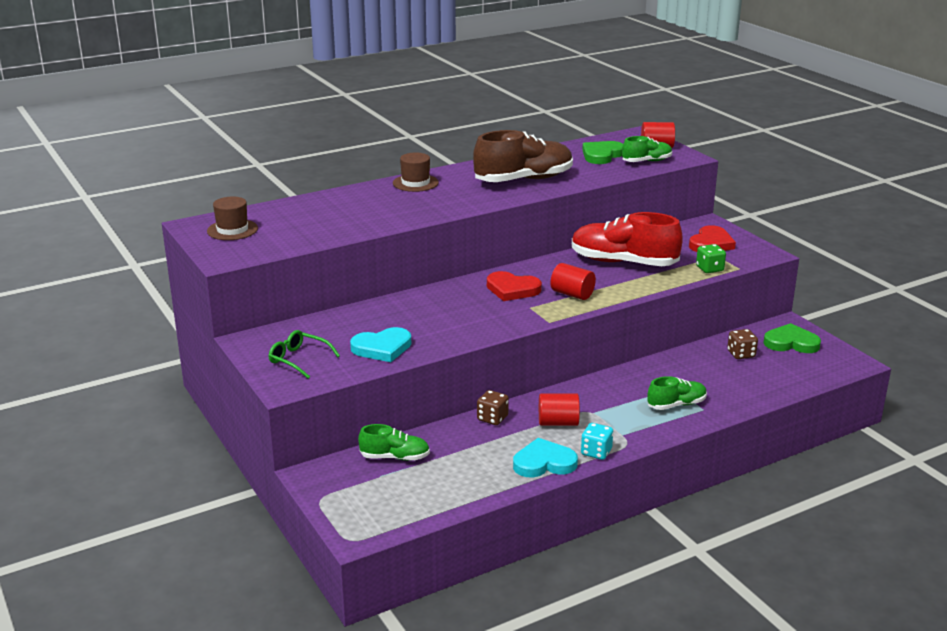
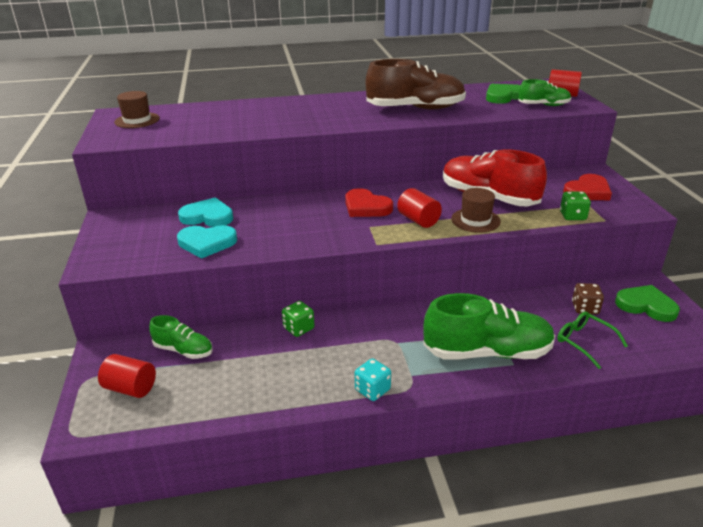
camera: 20 degrees right, 5 degrees up
green glasses [269,330,340,379] -> green glasses moved to [557,311,628,369]
brown hat [393,153,439,192] -> brown hat moved to [451,188,501,233]
brown dice [477,390,509,425] -> green dice [282,301,315,337]
turquoise heart [513,438,578,478] -> turquoise heart moved to [178,197,233,227]
red cylinder [539,393,580,426] -> red cylinder moved to [98,354,156,398]
green shoe [647,376,707,410] -> green shoe [423,293,555,359], size x1.88

